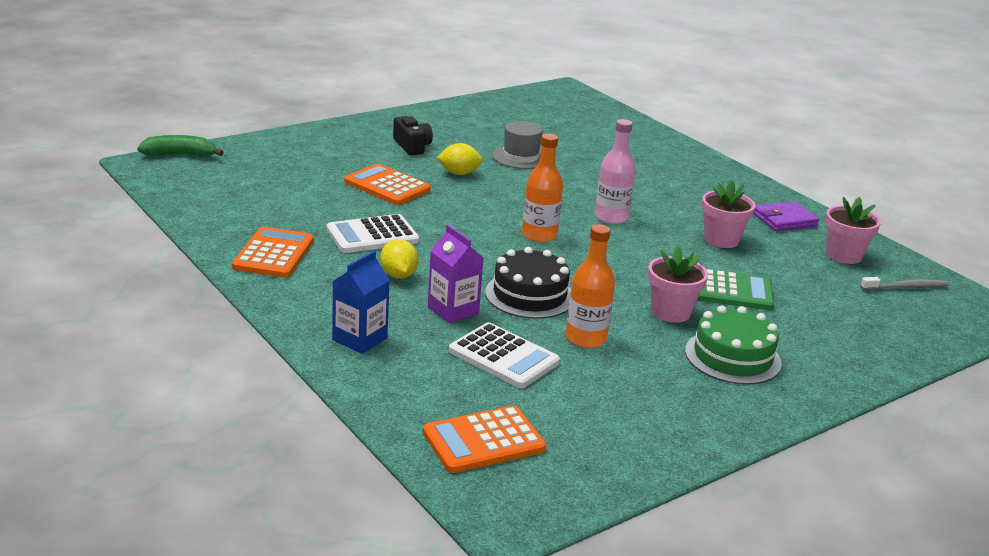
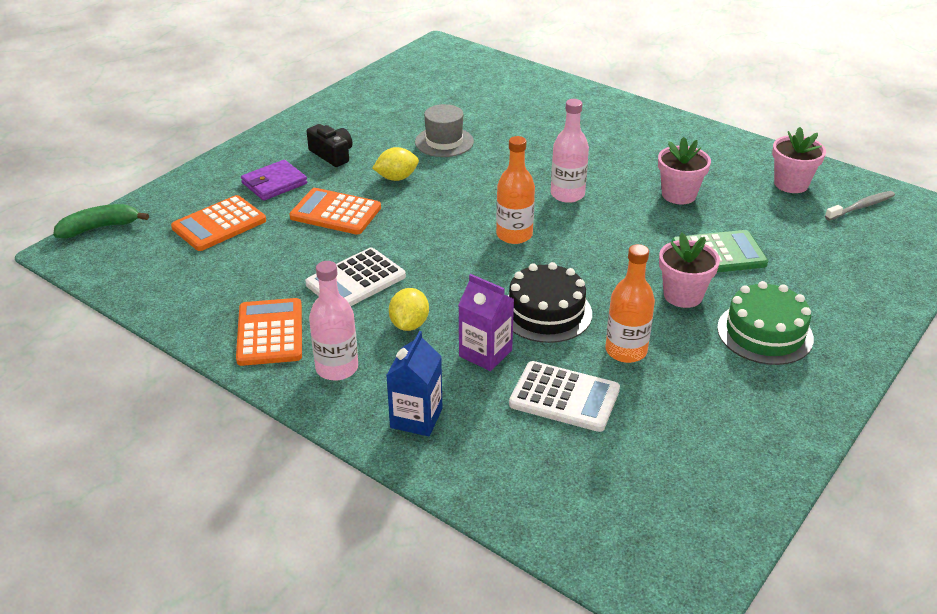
camera: 15 degrees left, 10 degrees up
yellow lemon [380,239,419,279] -> yellow lemon turned 45 degrees clockwise [389,288,429,331]
orange calculator [423,405,546,473] -> orange calculator moved to [171,195,266,251]
purple wallet [753,201,819,231] -> purple wallet moved to [241,160,307,201]
none -> pink bottle [309,261,358,381]

